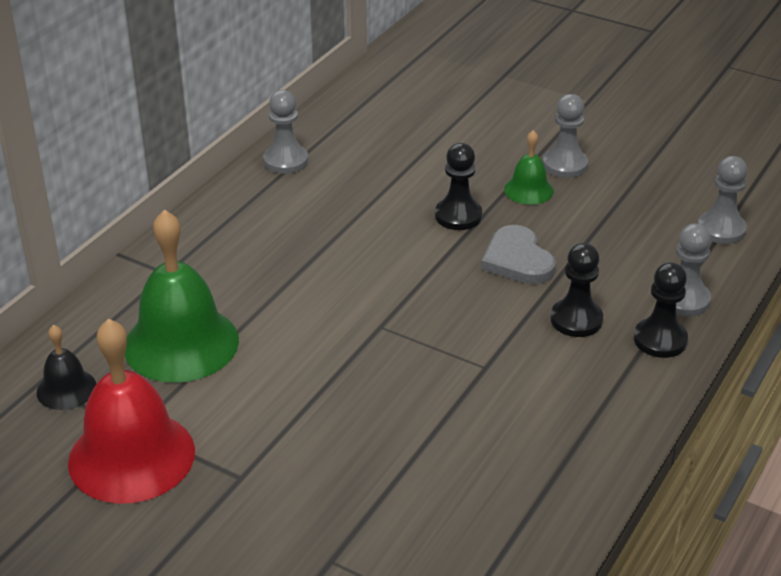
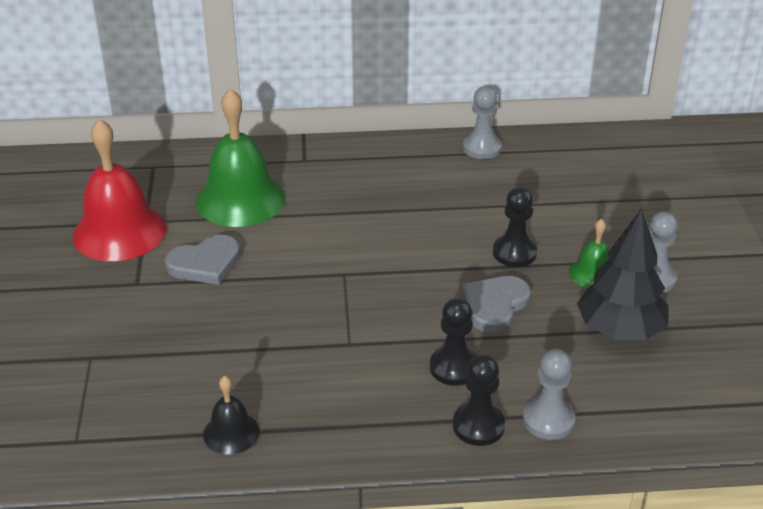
camera: 55 degrees right, 0 degrees up
black bell [37,325,96,410] -> black bell moved to [203,376,260,455]
grey pawn [698,156,748,244] -> none
none -> grey heart [165,235,240,285]
none -> black tree [577,208,668,340]

